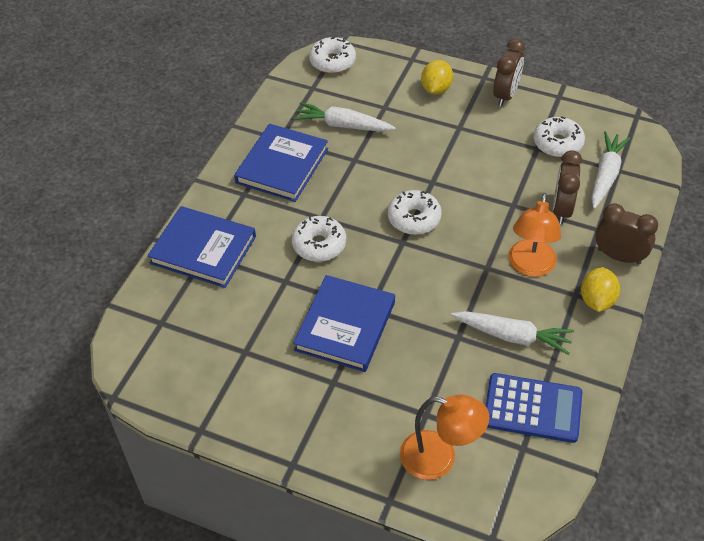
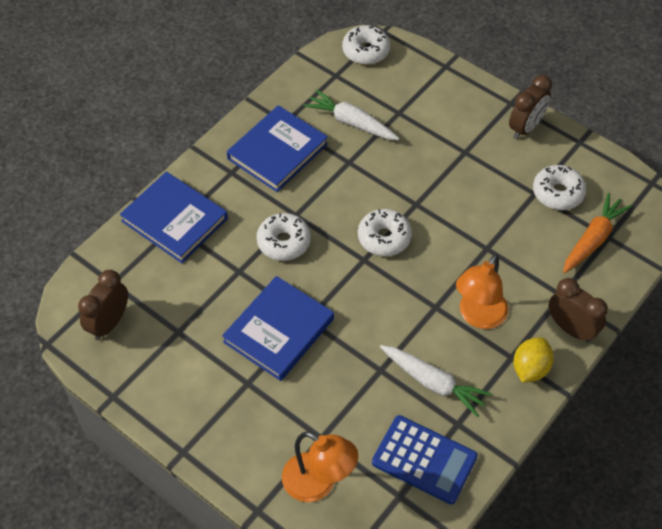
camera: 15 degrees right, 5 degrees up
yellow lemon [421,60,453,95] -> none
brown clock [553,150,582,224] -> brown clock moved to [78,270,128,340]
white carrot [591,131,630,209] -> orange carrot [563,193,632,273]

